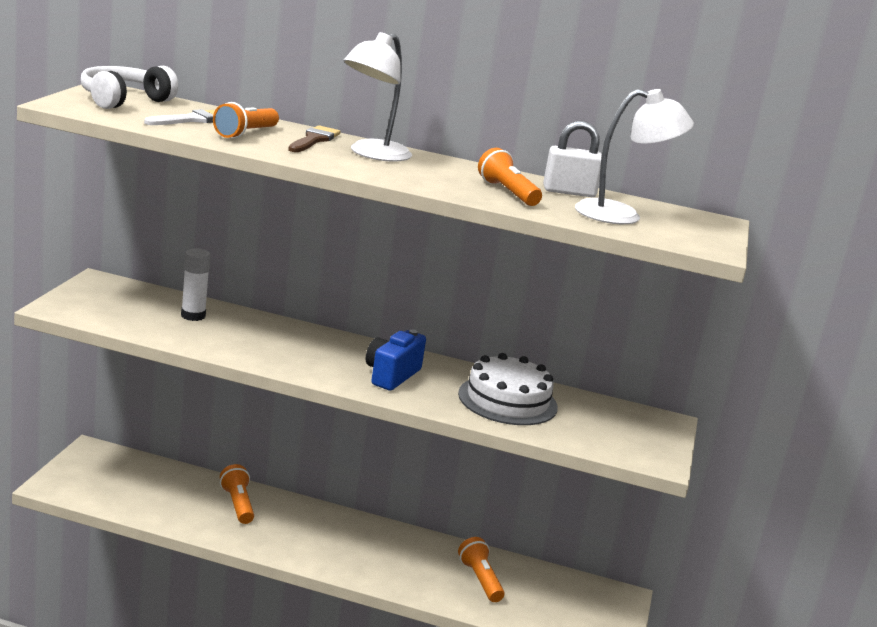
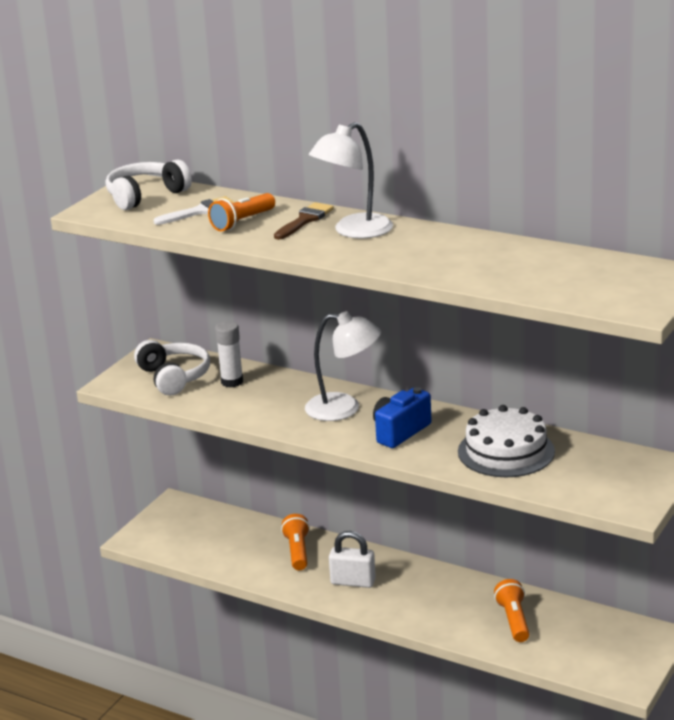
camera: 20 degrees right, 5 degrees up
orange flashlight [478,148,542,206] -> none
white padlock [543,121,602,197] -> white padlock moved to [329,531,376,588]
white lamp [575,89,694,224] -> white lamp moved to [305,311,381,421]
none -> white headphones [134,340,210,396]

